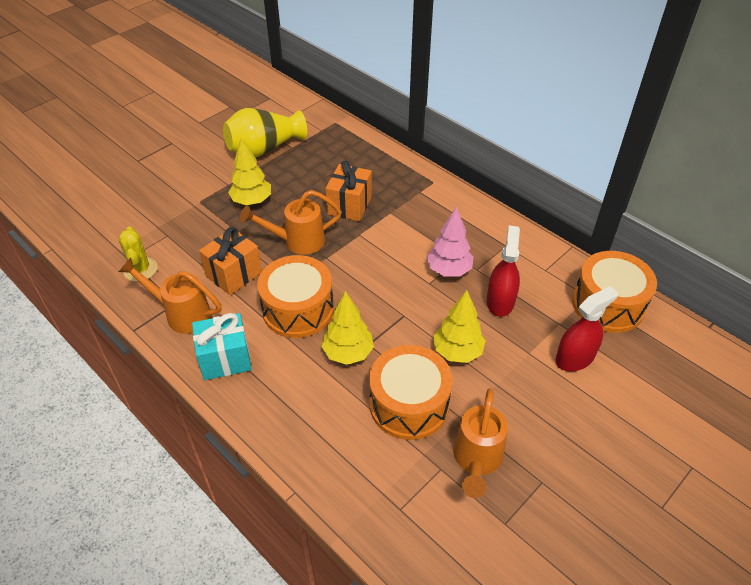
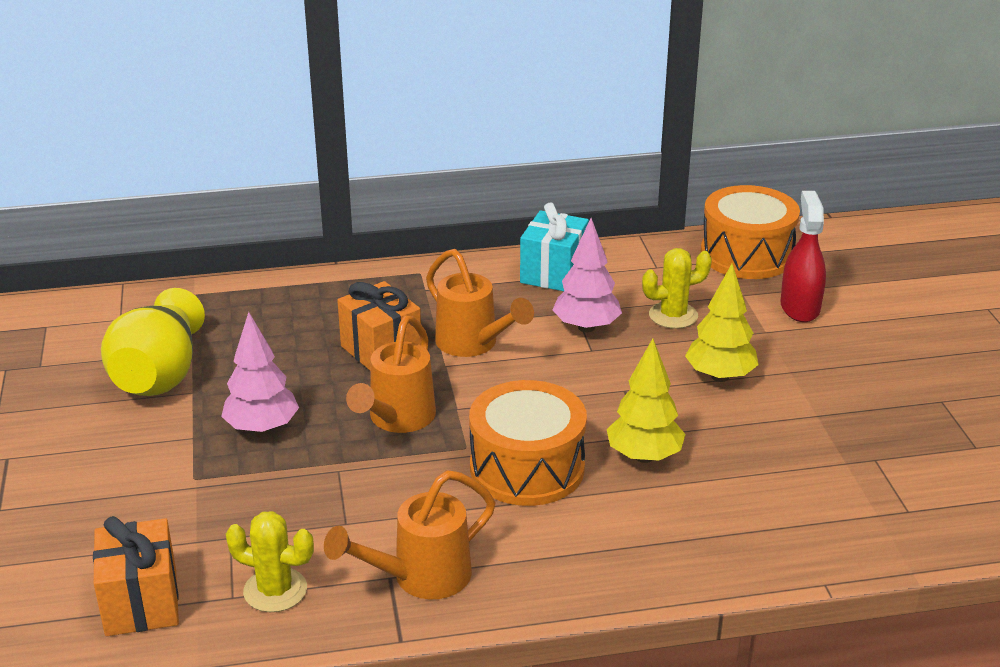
camera: 55 degrees left, 15 degrees down
turquoise gift [192,313,252,380] -> turquoise gift moved to [520,202,589,291]
orange gift [199,227,262,295] -> orange gift moved to [93,516,179,636]
yellow tree [228,138,271,205] -> pink tree [221,312,299,435]
orange drum [369,345,453,440] -> none
orange watering can [453,388,508,498] -> orange watering can moved to [426,249,534,357]
red spray bottle [487,225,520,317] -> yellow cactus [642,248,712,329]

